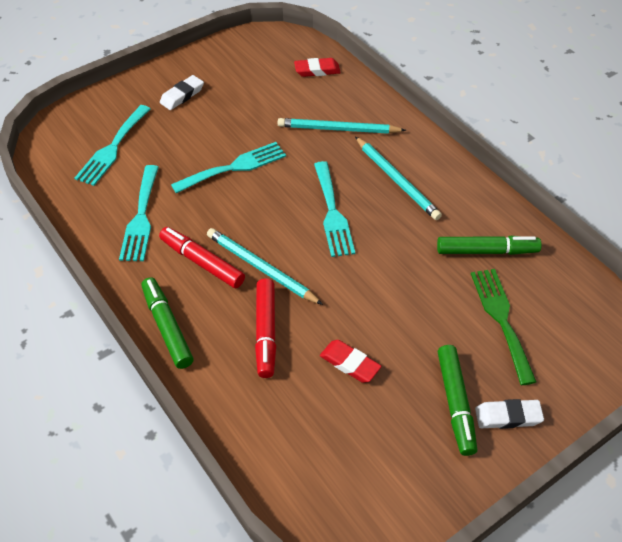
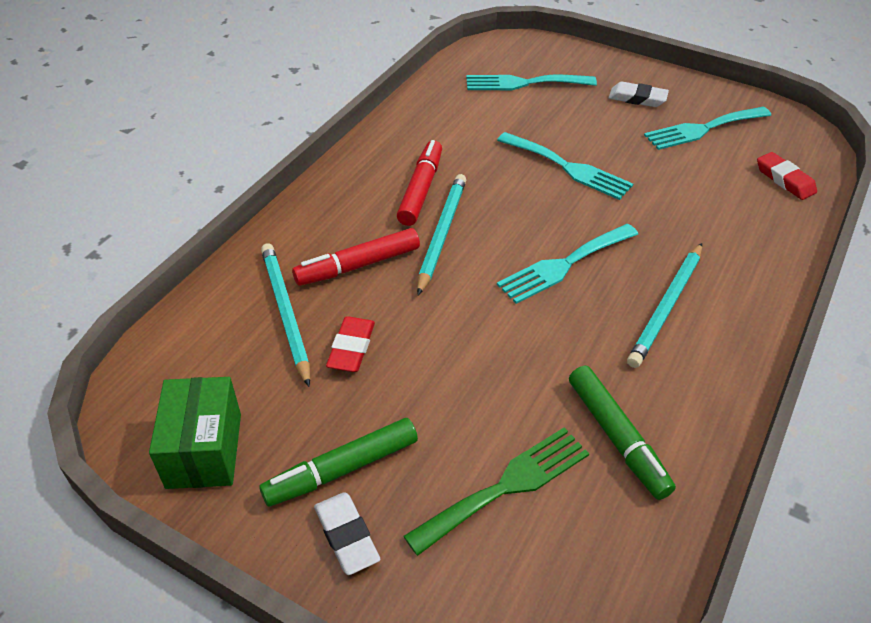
camera: 65 degrees right, 5 degrees down
turquoise fork [119,165,159,261] -> turquoise fork moved to [644,107,771,150]
green marker [141,277,194,369] -> none
turquoise pencil [278,118,406,134] -> turquoise pencil moved to [261,244,310,387]
none -> green box [149,377,241,489]

